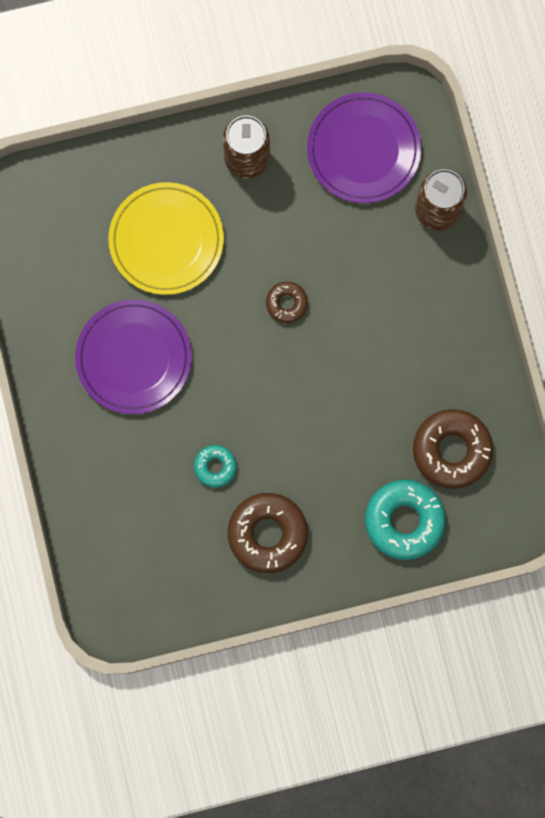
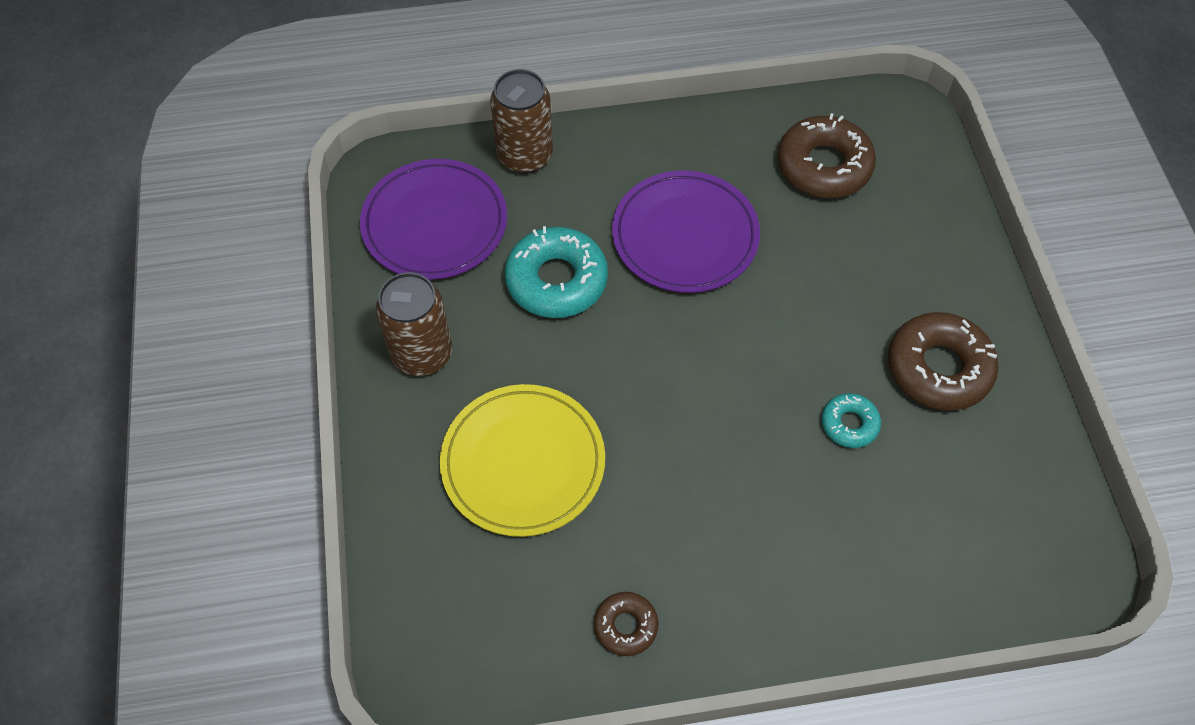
camera: 85 degrees left, 20 degrees down
purple plate [75,299,192,414] -> purple plate moved to [612,171,760,293]
brown donut [266,282,308,323] -> brown donut moved to [594,592,658,656]
turquoise donut [365,479,446,560] -> turquoise donut moved to [505,226,608,318]

